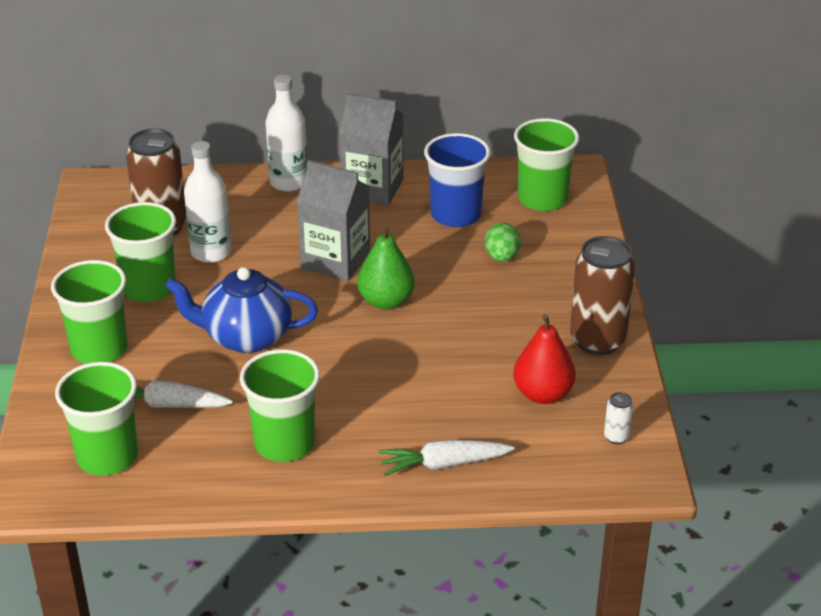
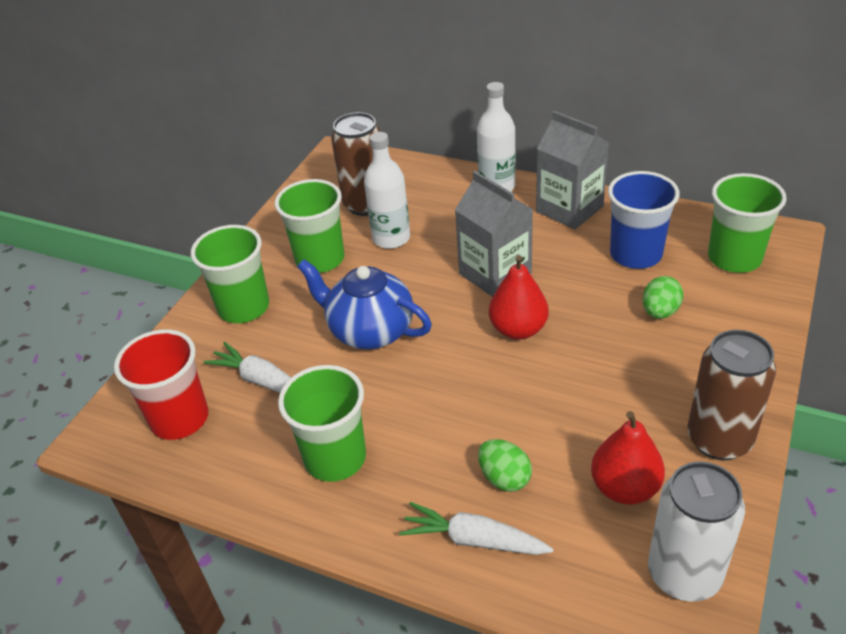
camera: 30 degrees right, 5 degrees up
green cup [55,362,138,476] -> red cup [114,330,208,440]
green pear [357,224,415,310] -> red pear [489,255,549,340]
white can [604,392,633,444] -> white can [648,461,745,602], size x2.37
none -> green egg [478,439,532,492]

